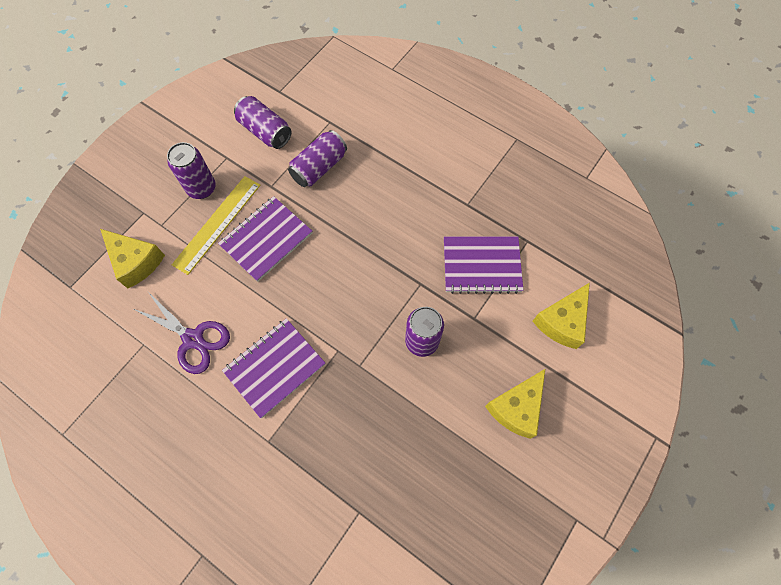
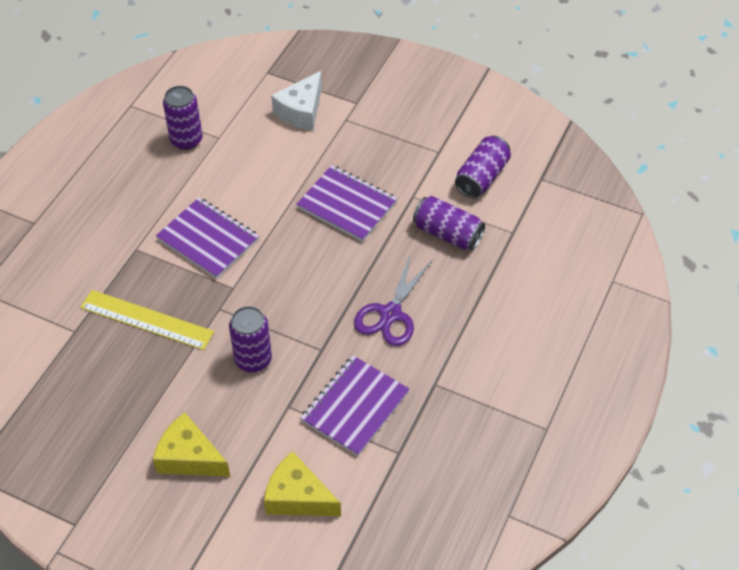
camera: 80 degrees right, 15 degrees down
yellow cheese [100,229,165,288] -> white cheese [271,71,322,130]
purple scissors [134,292,230,374] -> purple scissors moved to [354,254,433,346]
purple can [167,142,216,199] -> purple can moved to [163,86,203,150]
yellow ruler [172,176,260,275] -> yellow ruler moved to [80,290,214,350]
purple notebook [444,236,523,294] -> purple notebook turned 45 degrees clockwise [300,355,410,456]

